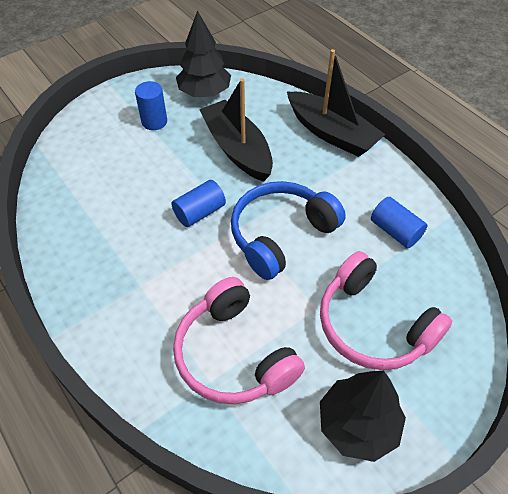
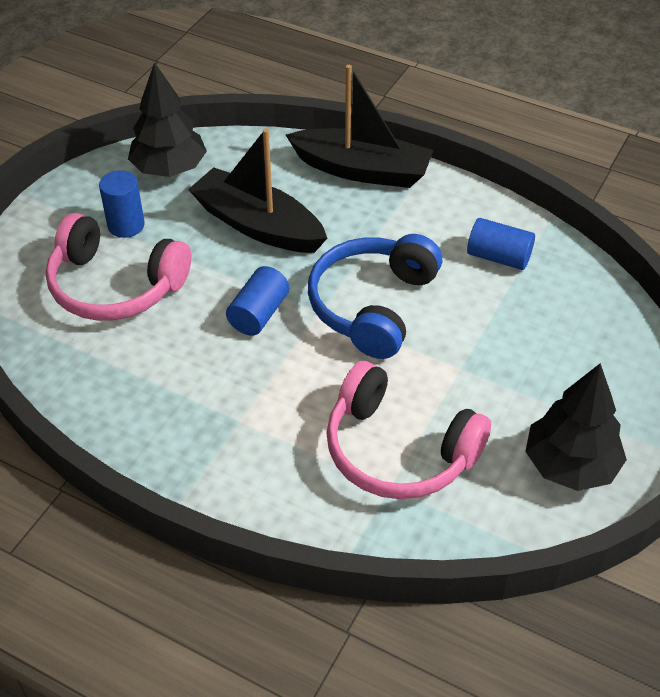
camera: 25 degrees left, 5 degrees down
pink headphones [320,251,452,370] -> pink headphones moved to [46,213,192,321]

